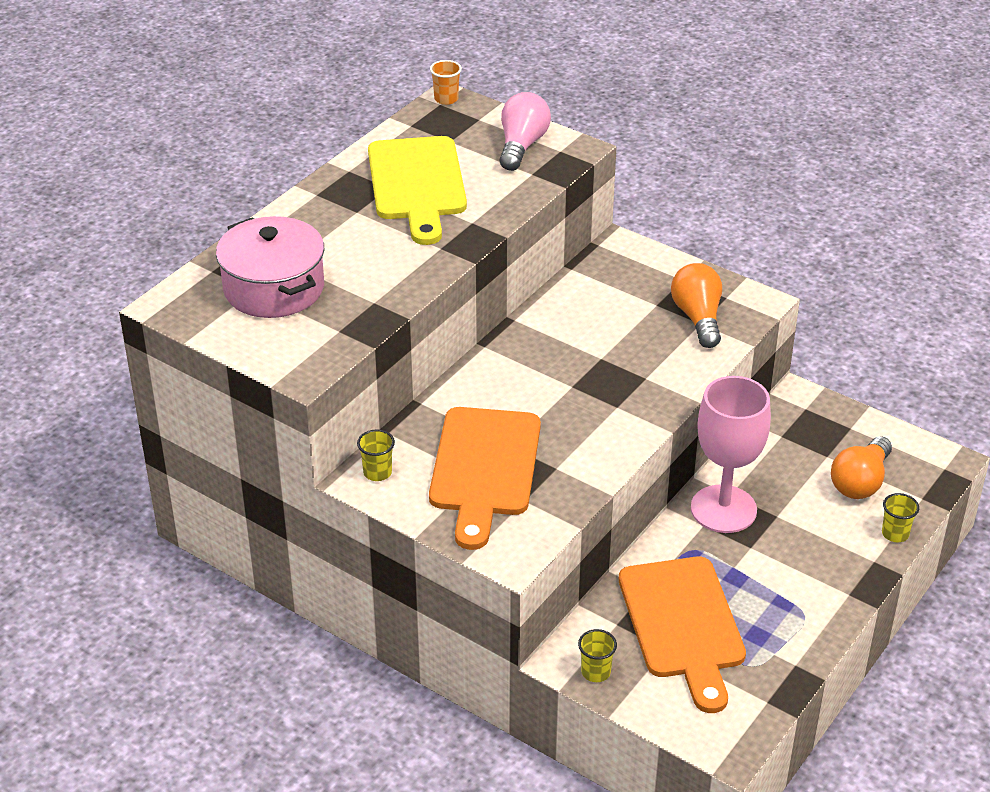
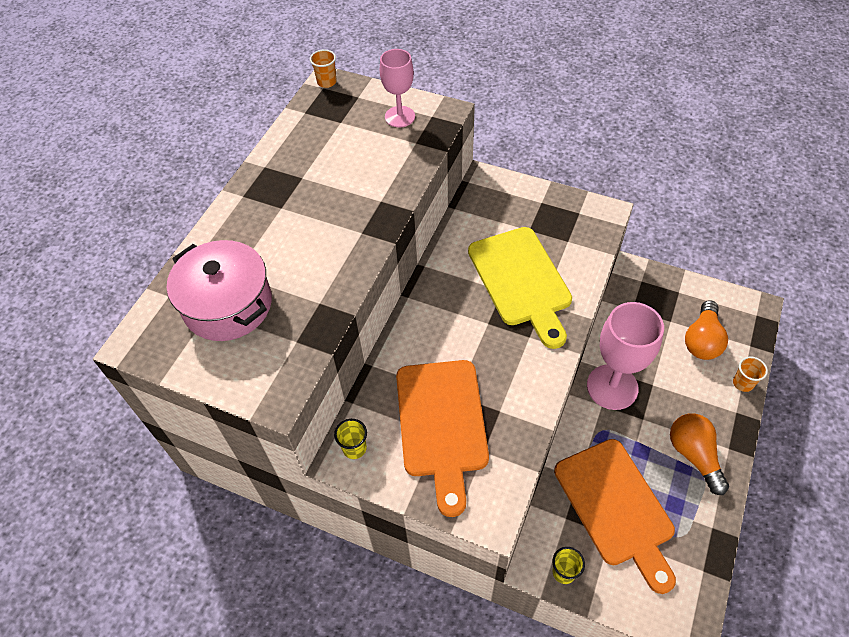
camera: 10 degrees left, 15 degrees up
yellow cutting board [368,136,467,245] -> yellow cutting board moved to [468,227,572,349]
pink light bulb [500,92,551,171] -> pink goblet [380,49,415,127]
orange light bulb [671,263,722,348] -> orange light bulb moved to [670,413,729,495]
yellow cup [882,493,919,542] -> orange cup [733,356,768,392]

